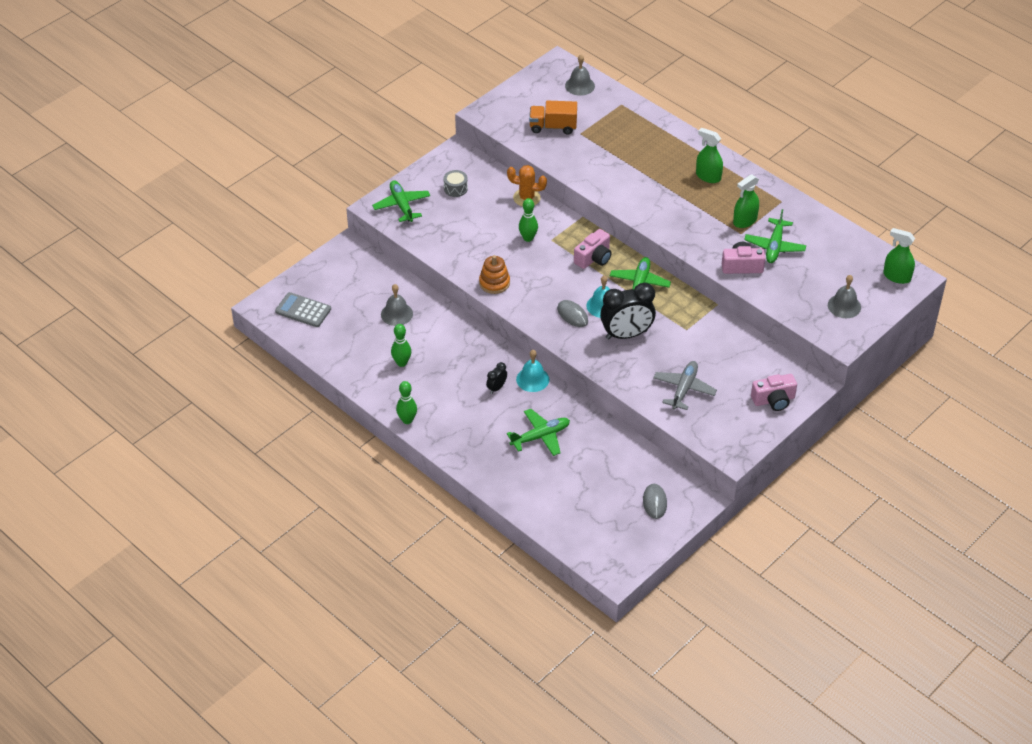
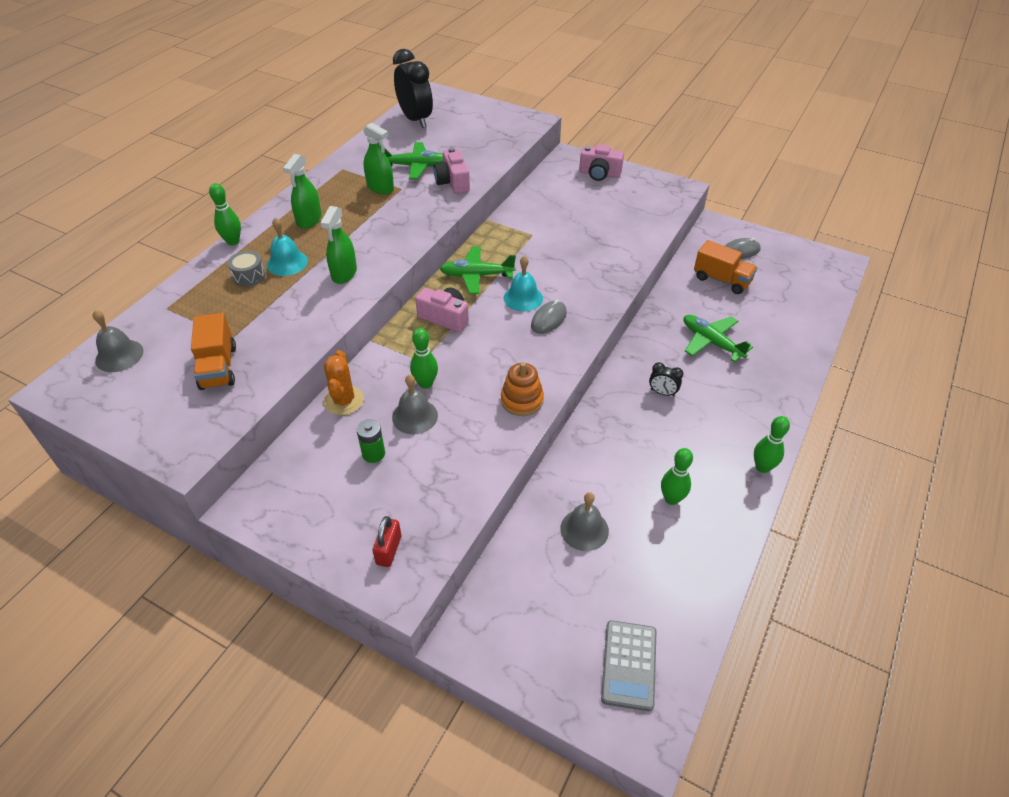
camera: 105 degrees left, 0 degrees up
green plane [372,180,430,222] -> red padlock [372,516,401,567]
grey drum [443,170,468,197] -> grey drum moved to [228,251,266,287]
turquoise bell [516,350,549,392] -> turquoise bell moved to [267,218,308,276]
black clock [600,283,656,340] -> black clock moved to [393,49,433,128]
grey plane [653,361,717,410] -> none
pink camera [751,374,797,411] -> pink camera turned 135 degrees clockwise [579,144,624,181]
grey bell [828,275,861,318] -> grey bell moved to [392,375,438,434]
green spray bottle [883,228,915,284] -> green spray bottle moved to [320,206,357,284]
none -> green bowling pin [209,183,241,245]
none -> green battery [356,419,385,463]
none -> orange truck [694,240,757,294]

